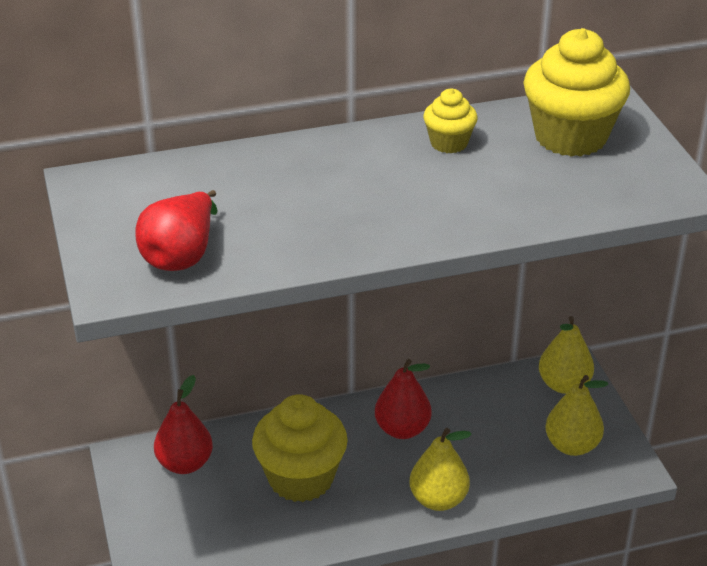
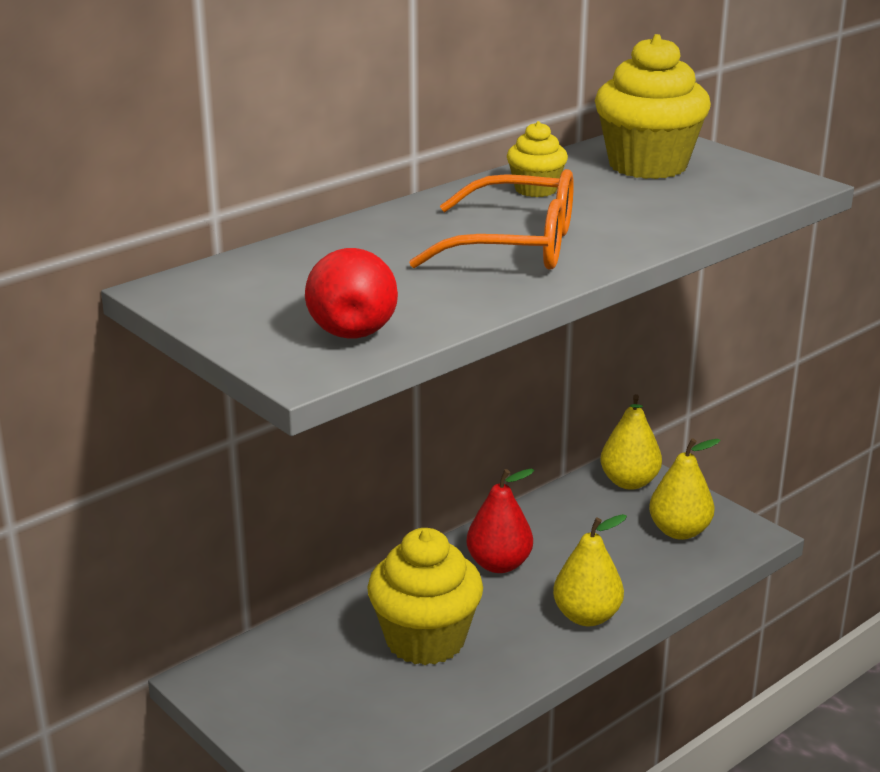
camera: 25 degrees left, 10 degrees down
red pear [154,375,213,474] -> none
none -> orange glasses [409,169,574,269]

